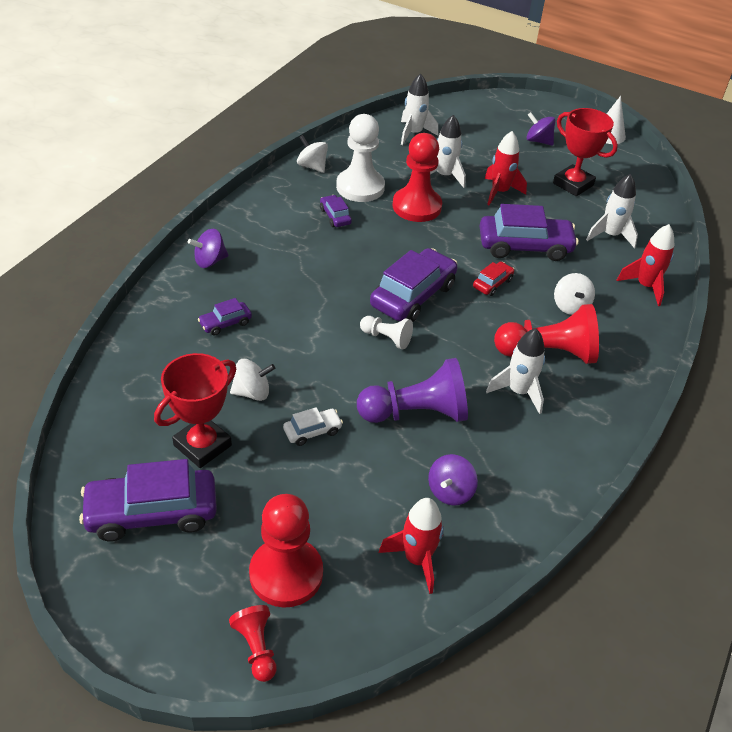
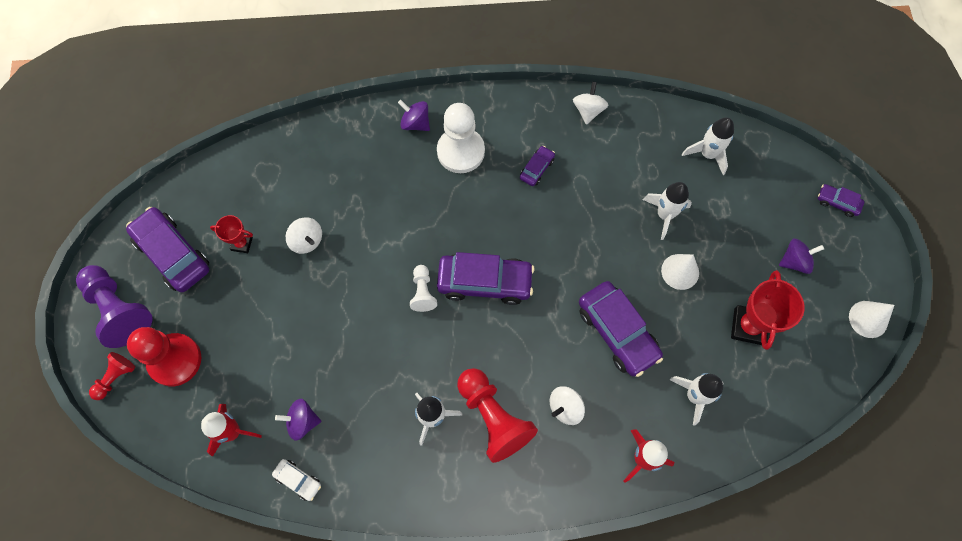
camera: 60 degrees right, 25 degrees up
red trophy [154,353,236,468] -> red trophy [210,215,253,253], size x0.56
purple car [198,298,252,336] -> purple car moved to [818,184,864,217]
white car [283,407,343,446] -> white car moved to [272,459,321,501]
white pawn [336,114,385,202] -> white pawn moved to [437,103,485,173]
purple pawn [357,358,468,423] -> purple pawn moved to [76,265,153,348]
red pawn [393,133,442,222] -> none
red car [473,262,514,296] -> none
red rocket [485,131,527,206] -> white cone [661,254,699,290]
purple spinning top [527,112,555,146] -> purple spinning top turned 75 degrees clockwise [779,239,824,274]

